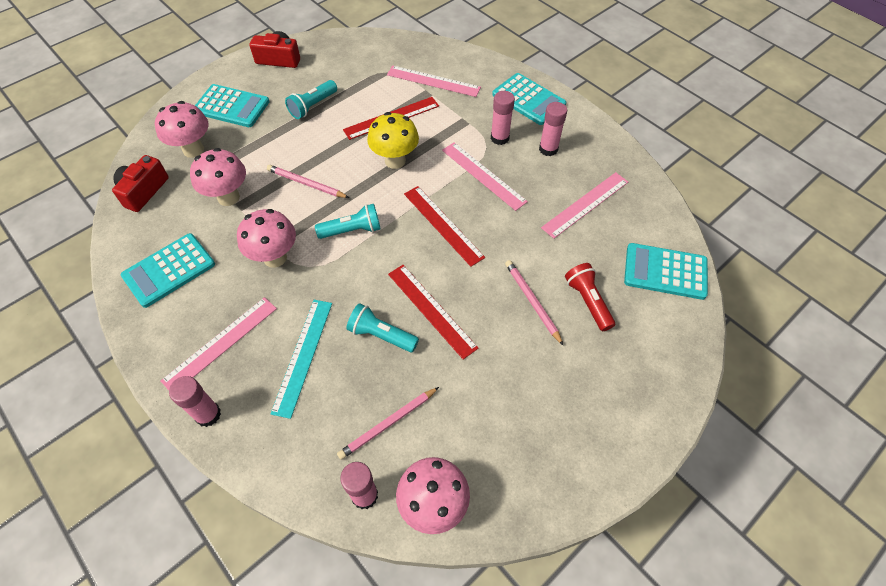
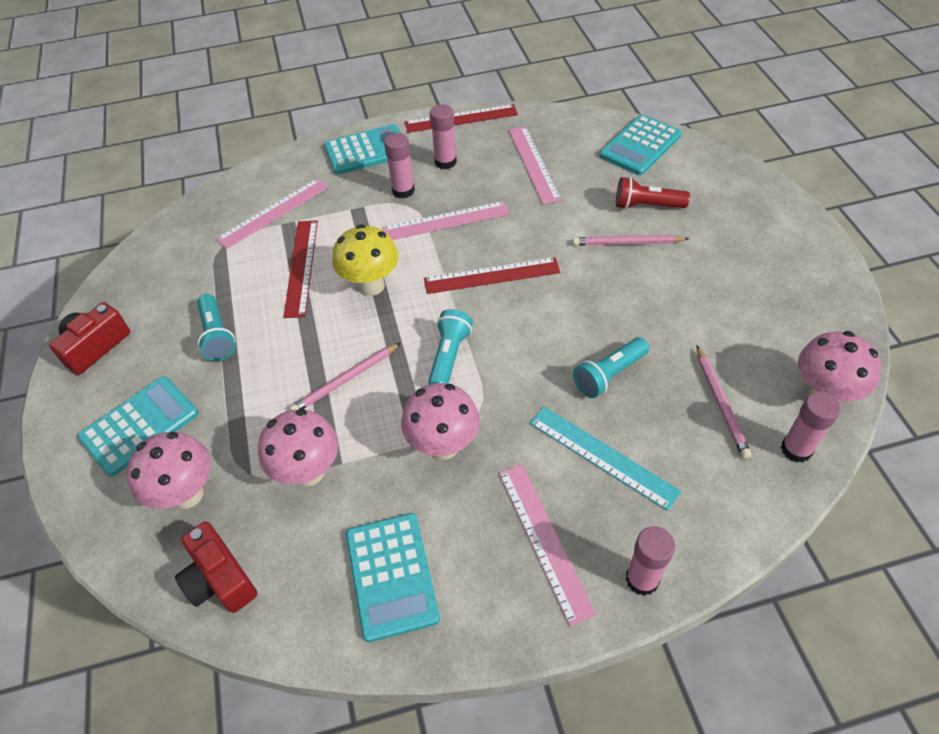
camera: 60 degrees left, 5 degrees down
red ruler [388,265,479,359] -> red ruler moved to [405,104,518,133]

